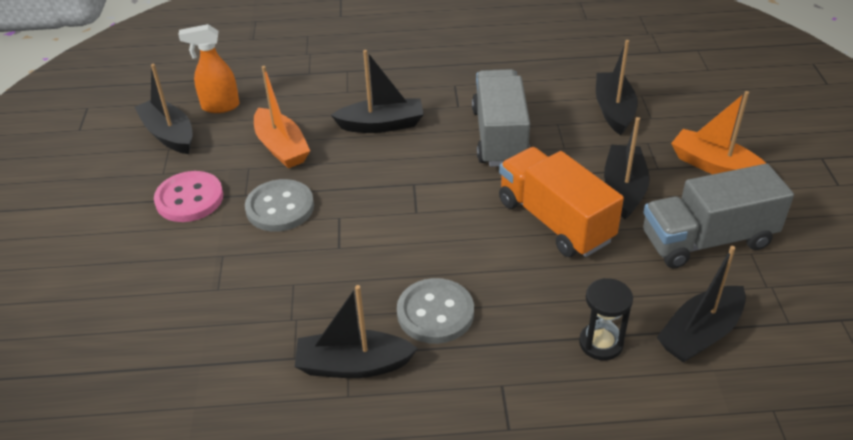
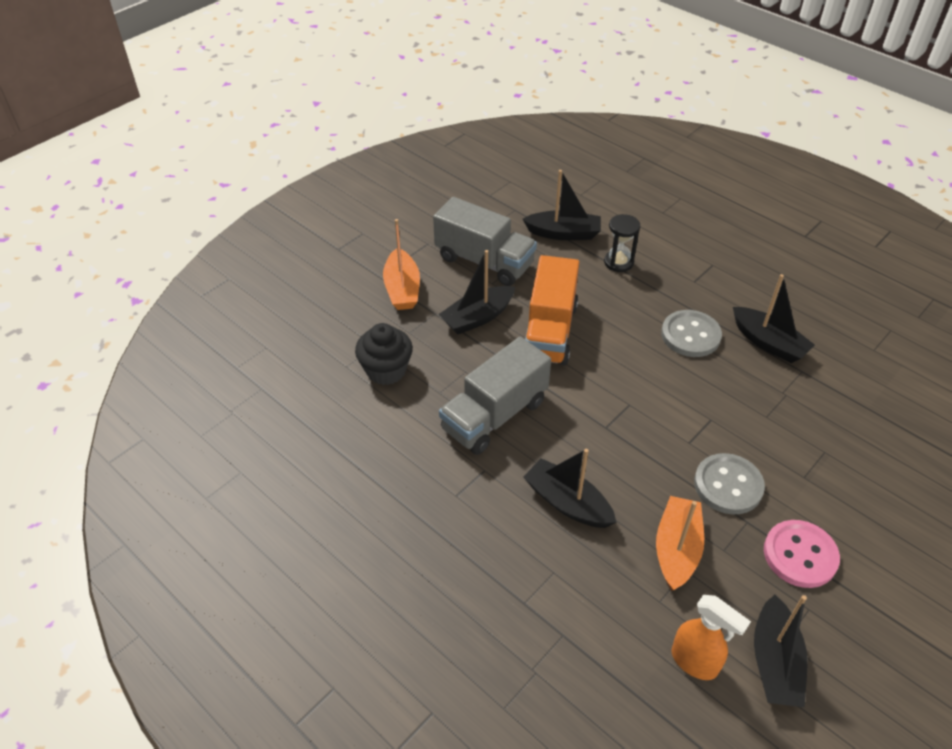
camera: 135 degrees left, 5 degrees up
black boat [596,40,638,135] -> black cupcake [355,323,413,385]

